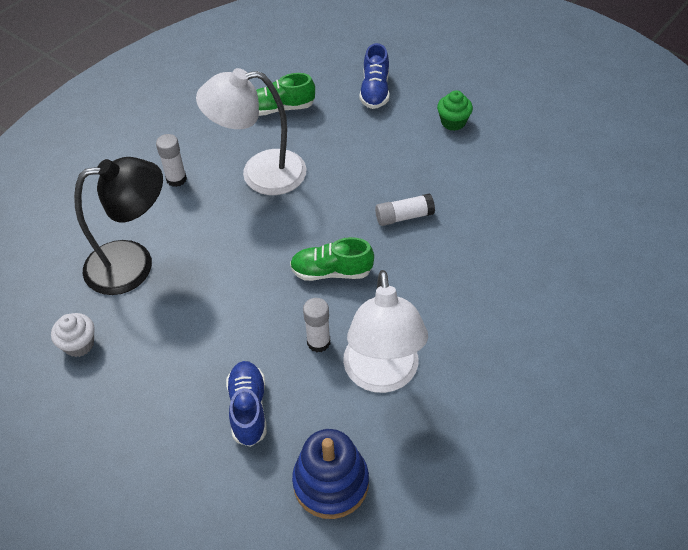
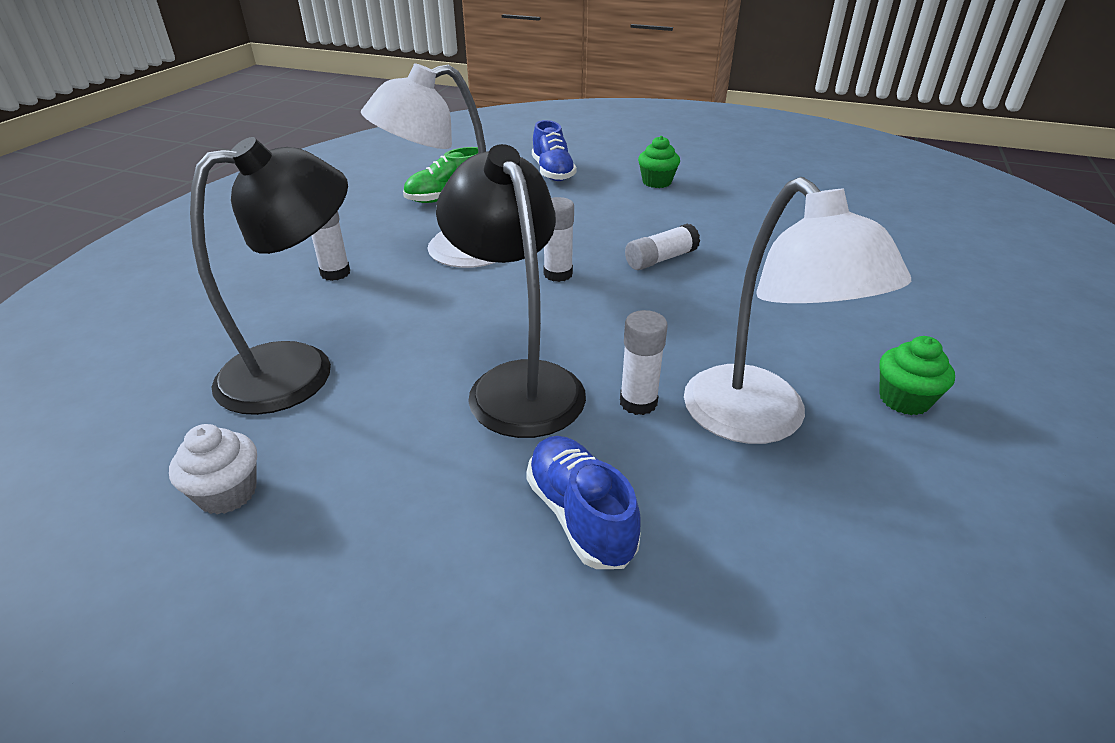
camera: 20 degrees left, 15 degrees down
green shoe [290,237,374,281] -> none
blue stacking toy [292,429,369,519] -> none
none -> black lamp [436,144,586,438]
none -> white glue stick [544,197,574,282]
none -> green cupcake [880,336,955,415]

